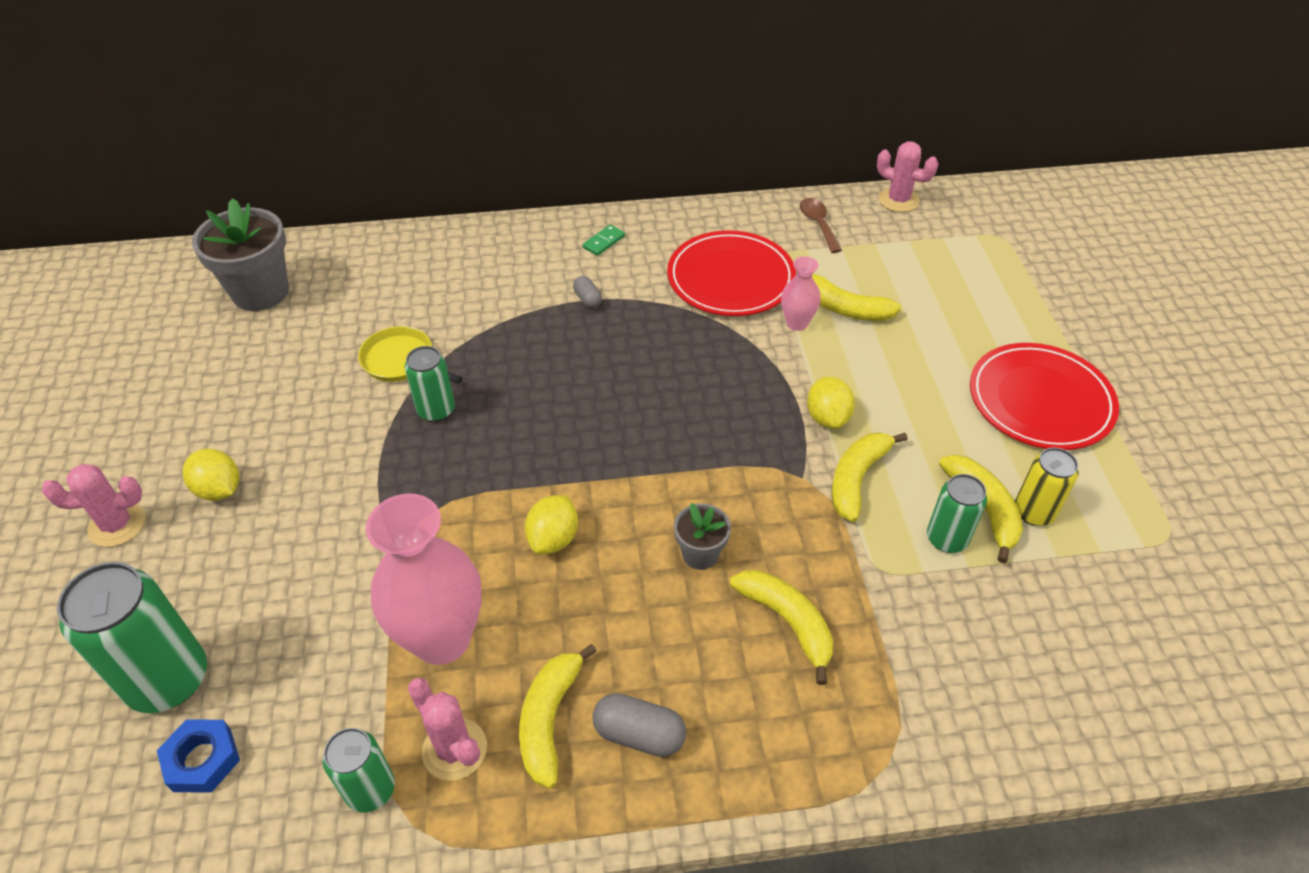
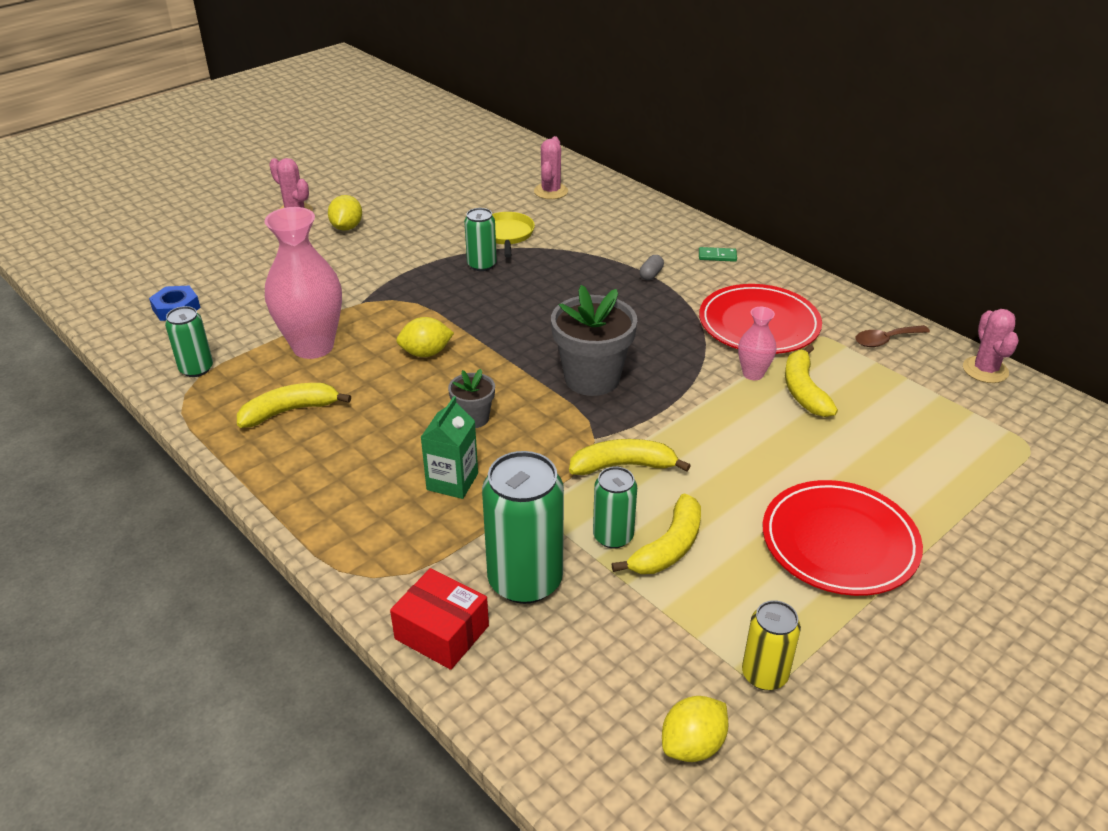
camera: 55 degrees right, 10 degrees down
green can [57,562,207,713] -> green can moved to [482,451,564,604]
grey flower pot [192,198,289,311] -> grey flower pot moved to [551,285,637,396]
pink cactus [408,678,487,781] -> pink cactus moved to [534,136,568,199]
grey capsule [592,693,686,757] -> none
yellow banana [730,570,833,685] -> green carton [420,396,478,499]
brown spoon [800,198,842,253] -> brown spoon turned 150 degrees counterclockwise [855,325,930,347]
yellow lemon [807,377,855,429] -> yellow lemon moved to [662,696,728,762]
yellow can [1015,448,1079,526] -> yellow can moved to [742,600,801,690]
none -> red box [390,568,489,670]

